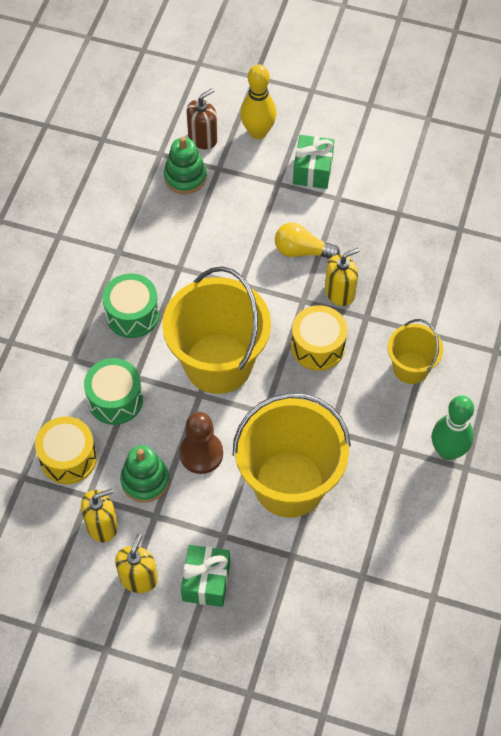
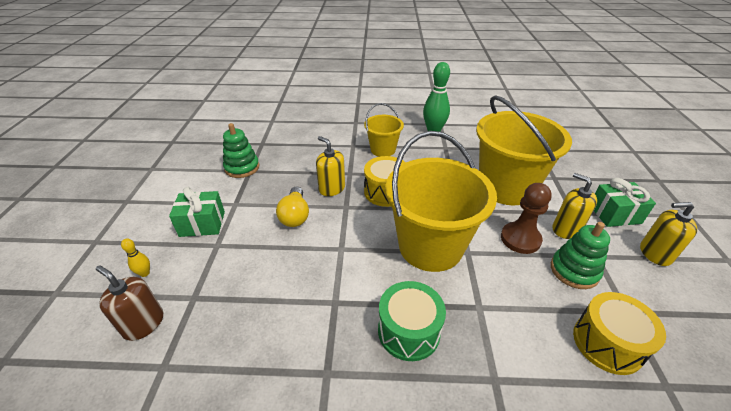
camera: 105 degrees left, 20 degrees down
yellow soap dispenser [81,489,118,542] -> yellow soap dispenser moved to [553,173,597,239]
green drum [84,358,143,425] -> none
green stacking toy [164,137,207,194] -> green stacking toy moved to [223,123,259,178]
yellow bowling pin [240,64,277,139] -> yellow bowling pin [121,238,150,277], size x0.46

